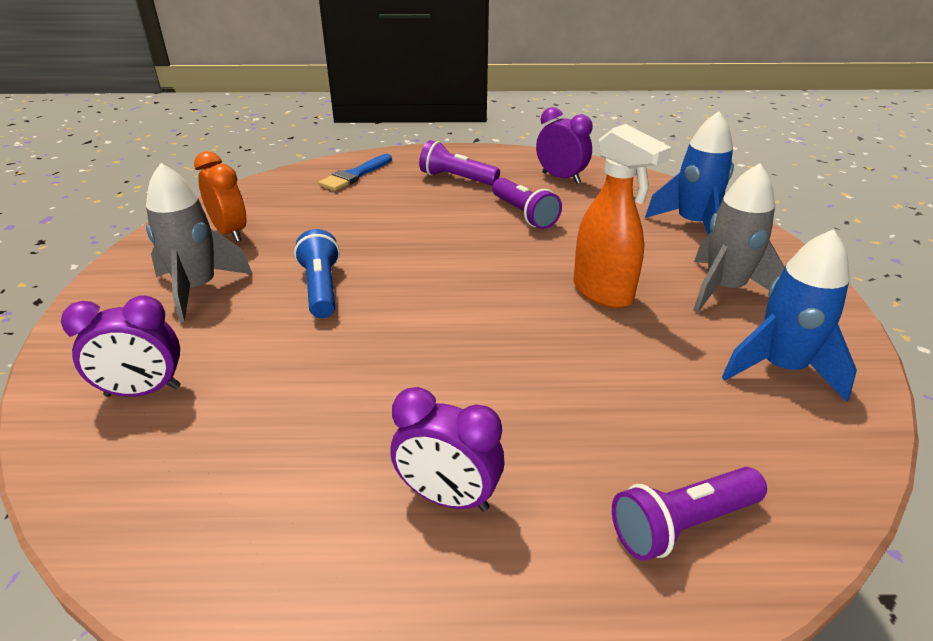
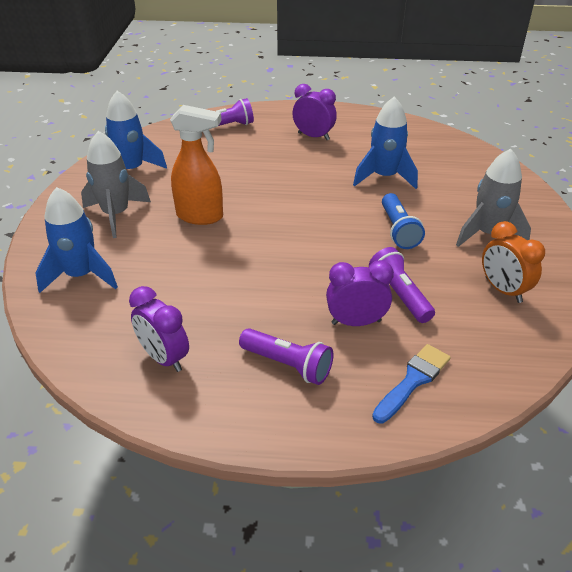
camera: 175 degrees left, 5 degrees up
purple clock [61,295,181,397] -> purple clock moved to [326,260,394,326]
purple flashlight [492,178,562,229] -> purple flashlight moved to [369,247,435,323]
orange spray bottle [574,124,672,308] -> orange spray bottle turned 135 degrees clockwise [170,105,223,225]
none -> blue rocket [353,96,418,189]

